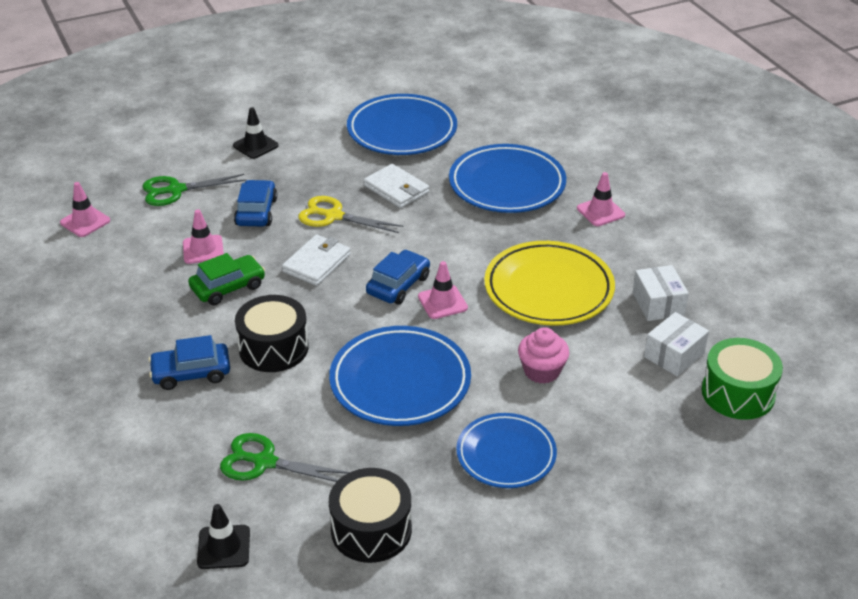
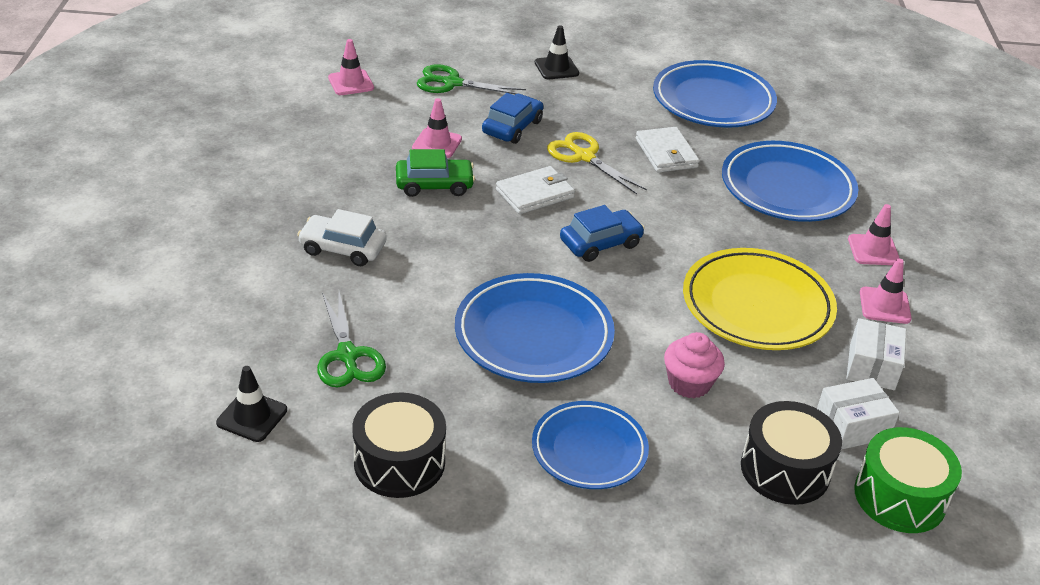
camera: 25 degrees right, 0 degrees up
blue car [149,335,230,390] -> white car [297,209,387,266]
green scissors [220,433,350,482] -> green scissors turned 150 degrees counterclockwise [317,291,386,387]
black drum [235,295,309,372] -> black drum moved to [741,401,842,505]
pink traffic cone [418,261,468,319] -> pink traffic cone moved to [860,259,912,324]

